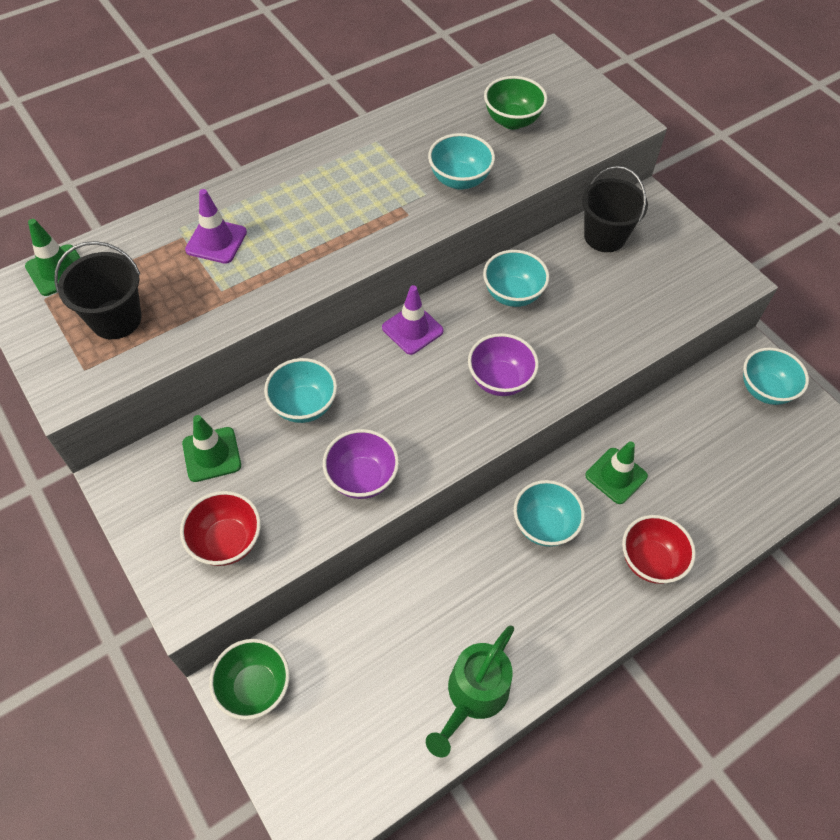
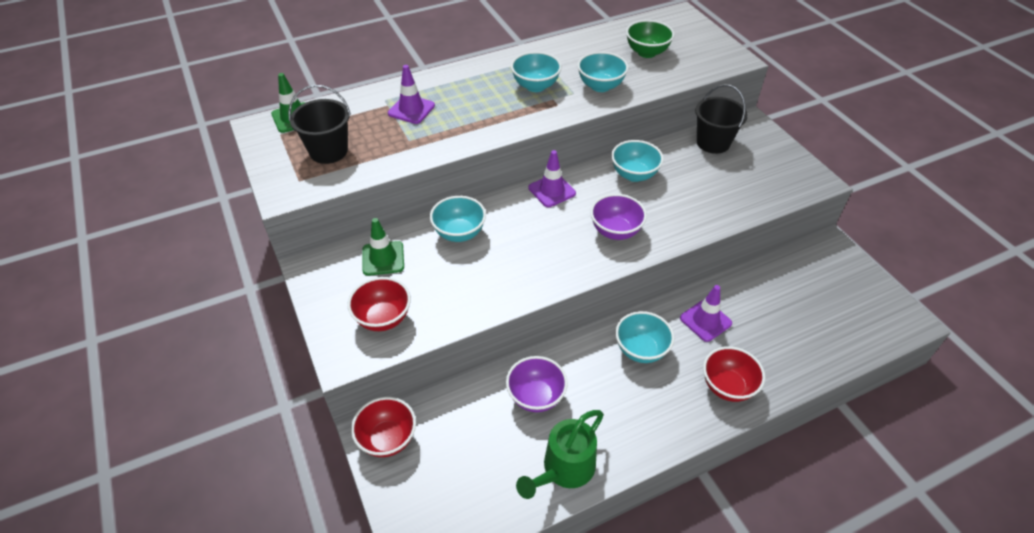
camera: 10 degrees right, 10 degrees down
green bowl [209,639,290,720] -> red bowl [351,397,416,457]
purple bowl [323,429,399,499] -> purple bowl moved to [506,356,568,412]
green traffic cone [585,441,648,504] -> purple traffic cone [680,285,732,342]
turquoise bowl [743,347,809,405] -> turquoise bowl moved to [511,52,562,92]

